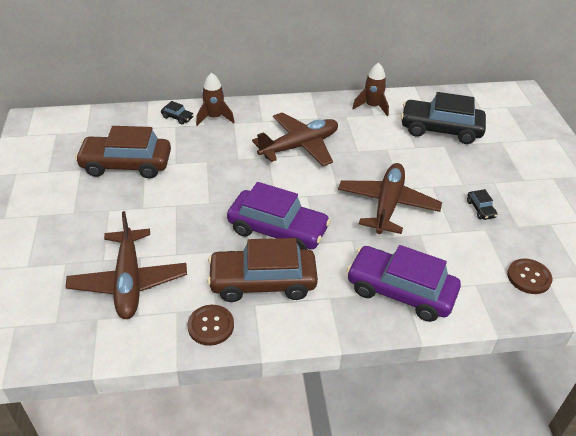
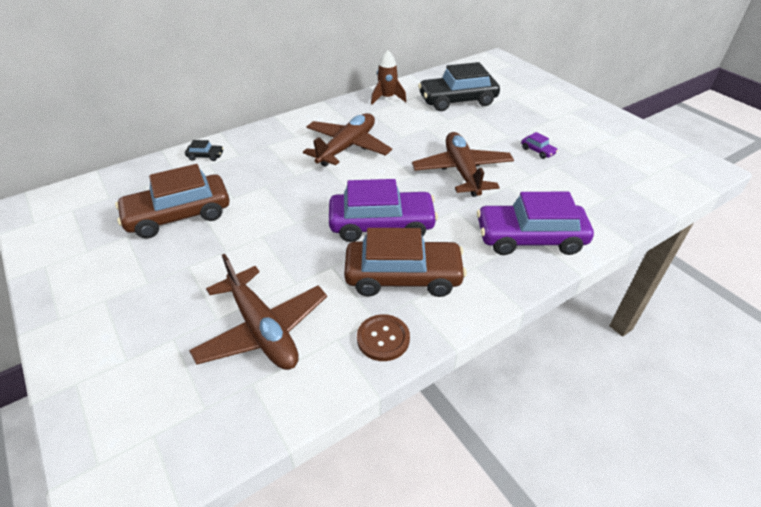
camera: 25 degrees left, 0 degrees up
brown rocket [196,73,234,126] -> none
brown car [207,238,318,302] -> brown car turned 150 degrees counterclockwise [344,228,467,297]
black car [467,189,498,220] -> purple car [521,132,558,159]
brown button [507,258,552,294] -> none

